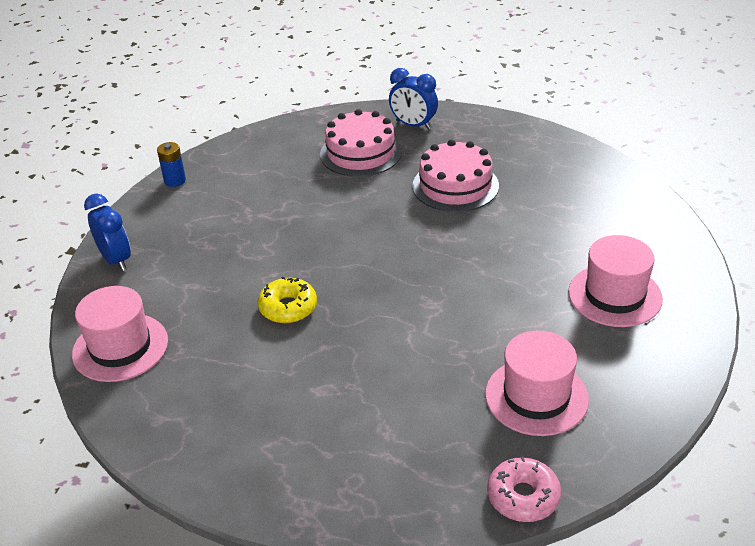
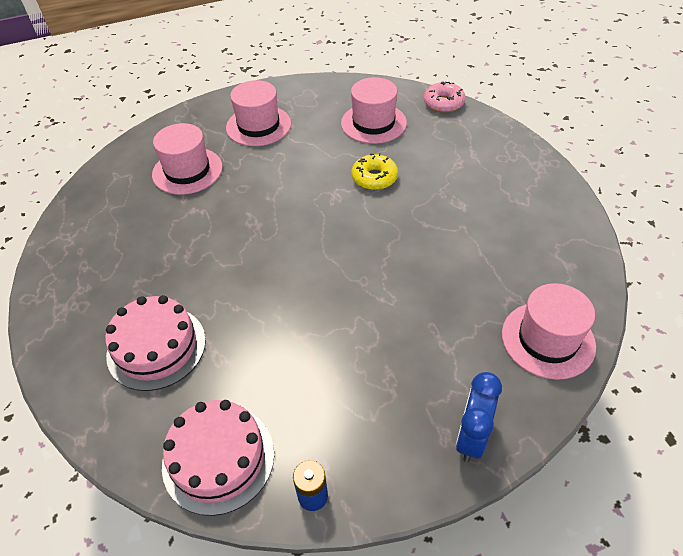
camera: 125 degrees left, 10 degrees up
yellow donut [258,277,317,323] -> yellow donut moved to [352,153,398,190]
blue clock [389,68,438,130] -> none
pink cake [412,139,499,212] -> pink cake moved to [162,400,274,516]
none -> pink hat [152,123,223,195]

